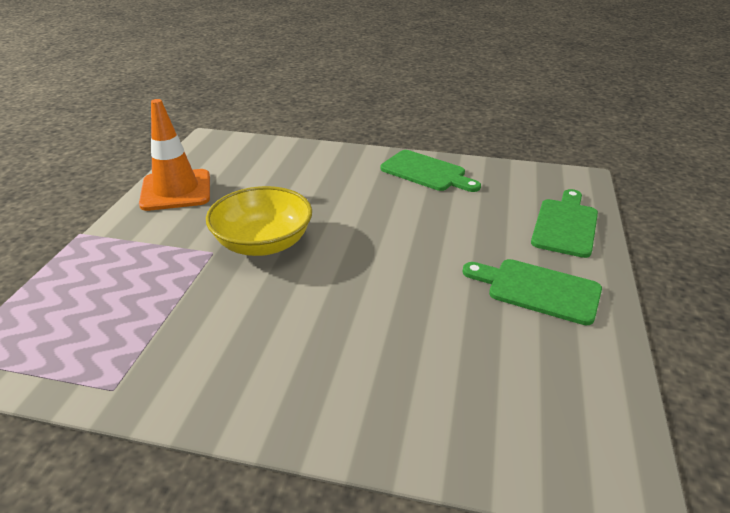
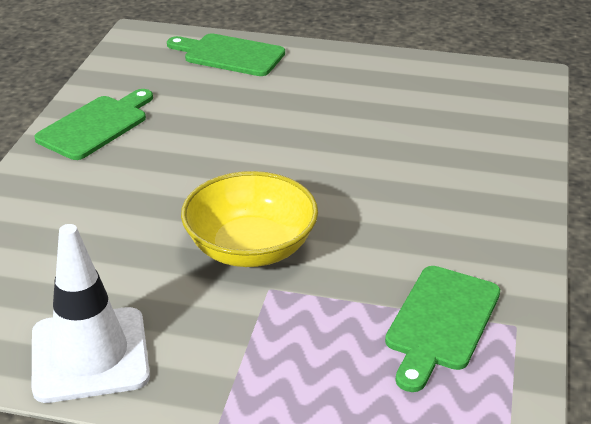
camera: 90 degrees left, 0 degrees up
orange traffic cone [139,99,210,211] -> white traffic cone [32,224,150,403]
green cutting board [462,259,602,325] -> green cutting board moved to [385,266,500,392]

